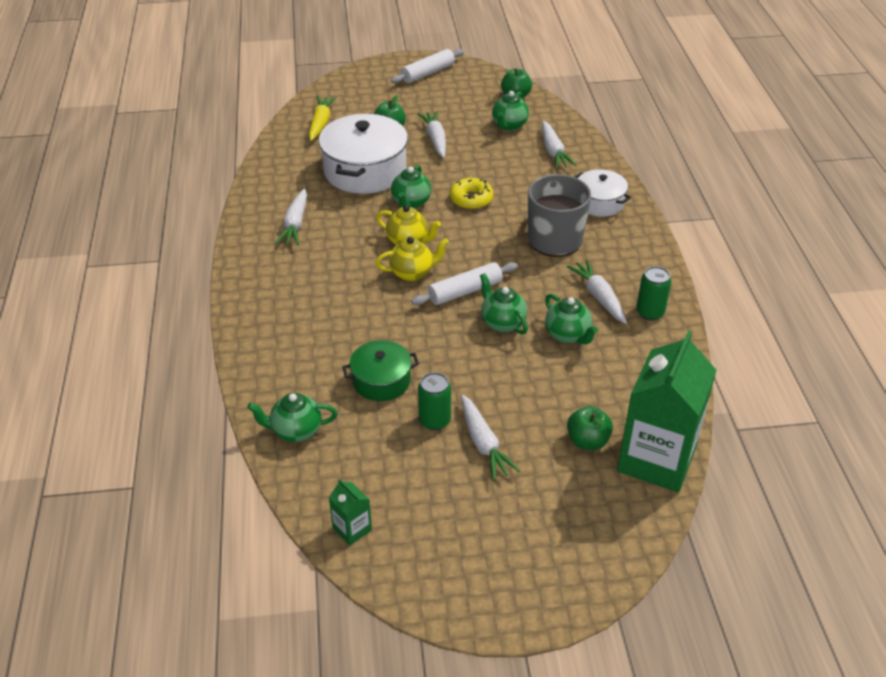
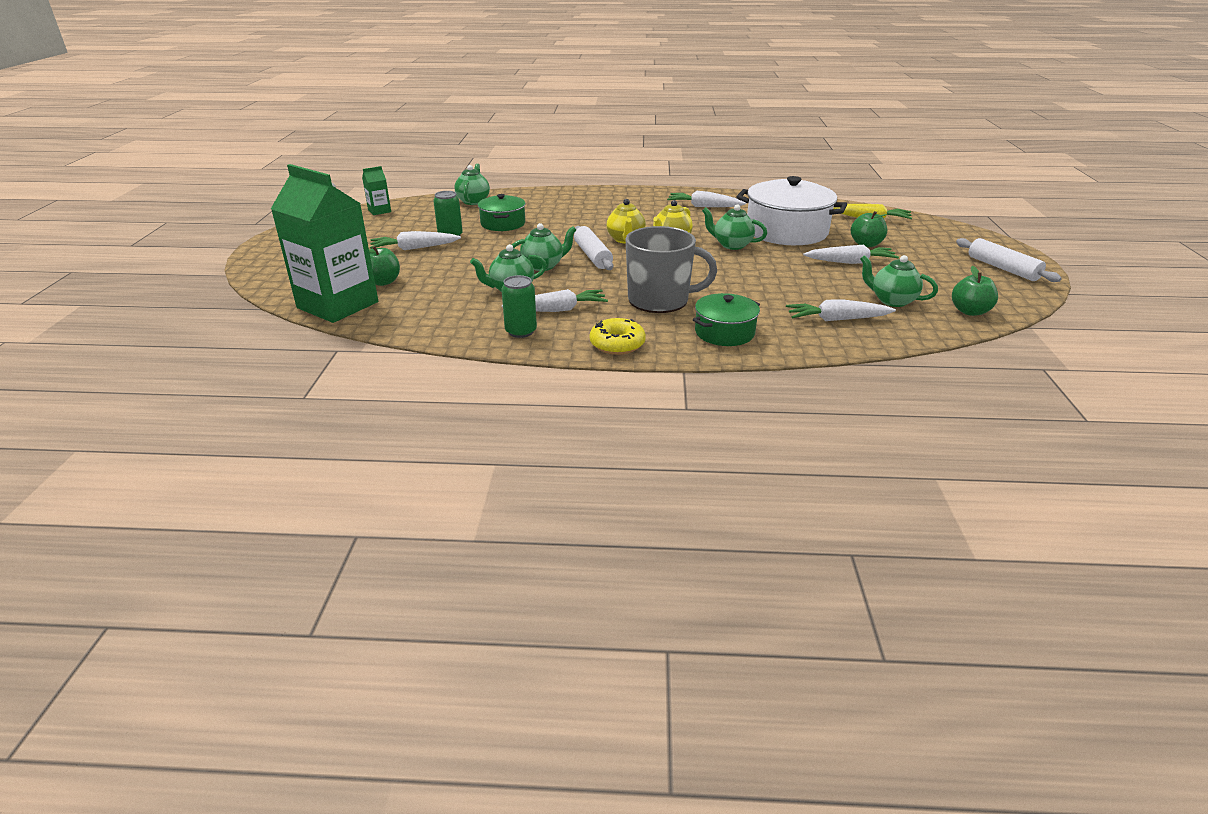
camera: 100 degrees right, 10 degrees down
yellow donut [450,178,493,210] -> yellow donut moved to [590,318,646,355]
white pot [575,169,631,217] -> green pot [693,293,760,346]

